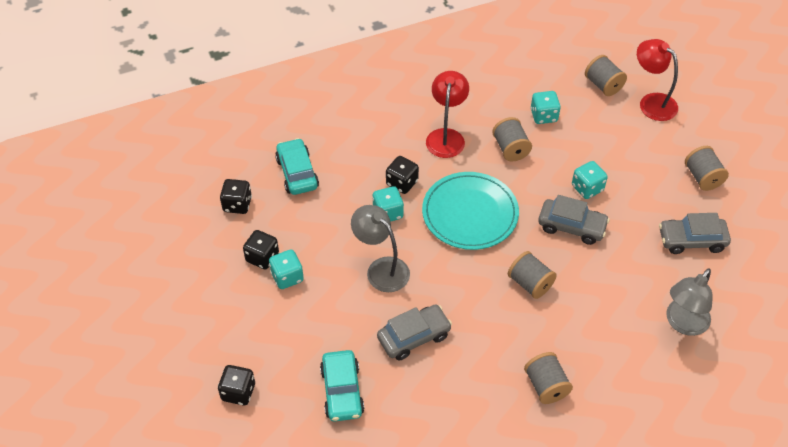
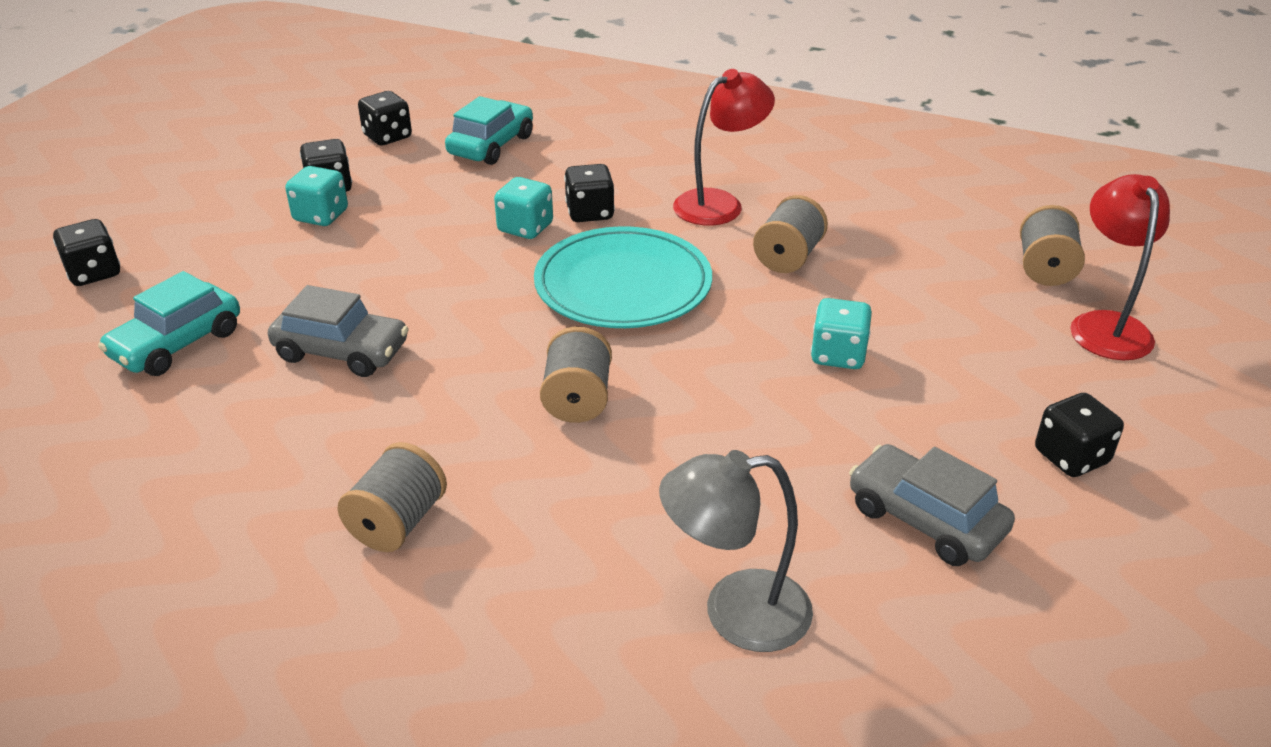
camera: 45 degrees right, 15 degrees down
grey lamp [351,205,410,292] -> none
turquoise dice [530,91,561,124] -> none
grey car [538,195,610,245] -> none
grey spool [685,146,729,191] -> black dice [1035,393,1124,477]

